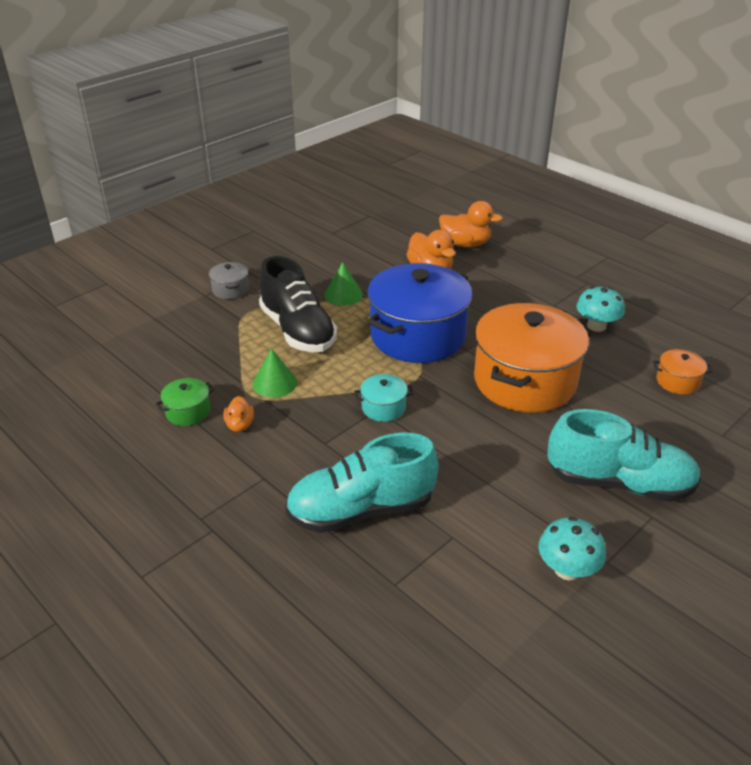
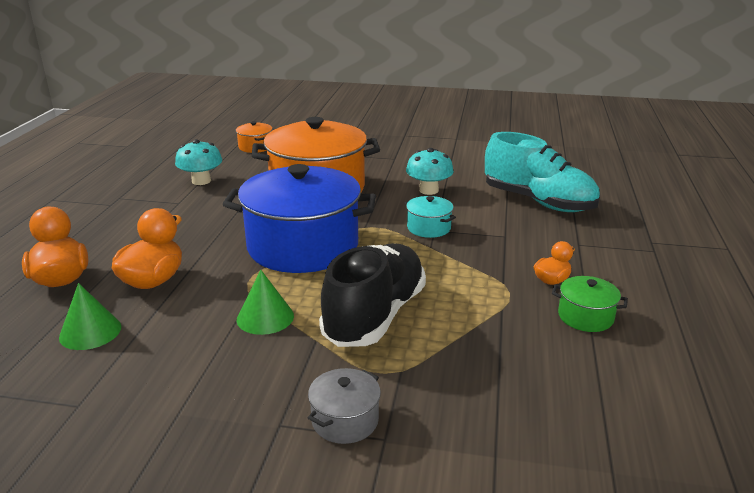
camera: 125 degrees left, 10 degrees down
green cone [253,348,297,398] -> green cone moved to [59,283,121,350]
turquoise mushroom [538,516,606,580] -> turquoise mushroom moved to [406,148,454,195]
turquoise shoe [547,409,701,502] -> none

